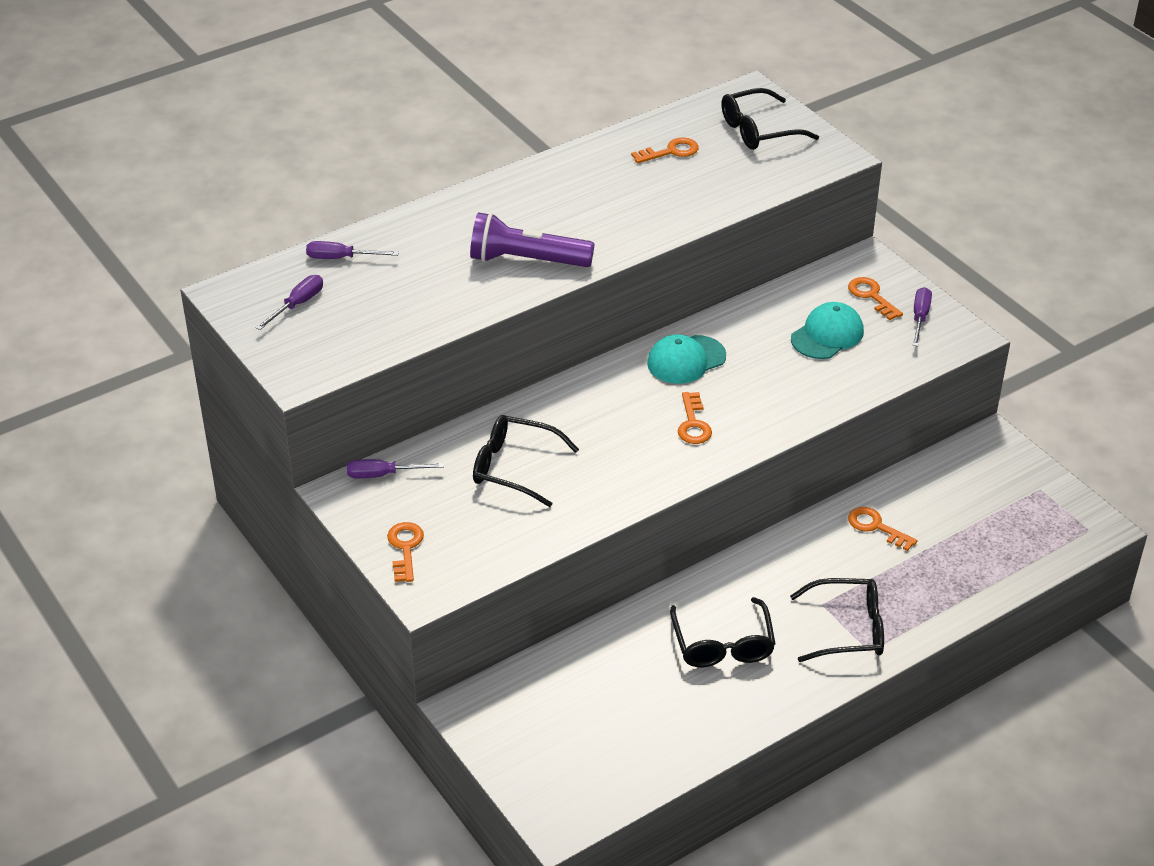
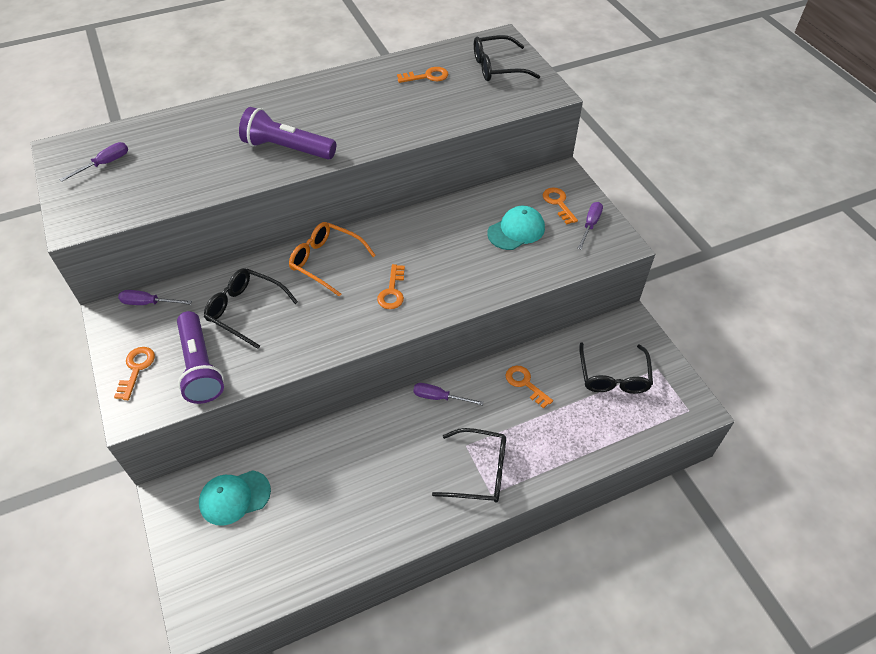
camera: 10 degrees right, 10 degrees up
purple screwdriver [306,241,399,259] -> purple screwdriver moved to [413,383,484,405]
turquoise cap [647,334,726,384] -> turquoise cap moved to [199,470,271,525]
black glasses [670,597,776,667] -> black glasses moved to [579,342,653,394]
none -> purple flashlight [177,311,224,404]
none -> orange glasses [289,222,376,297]

